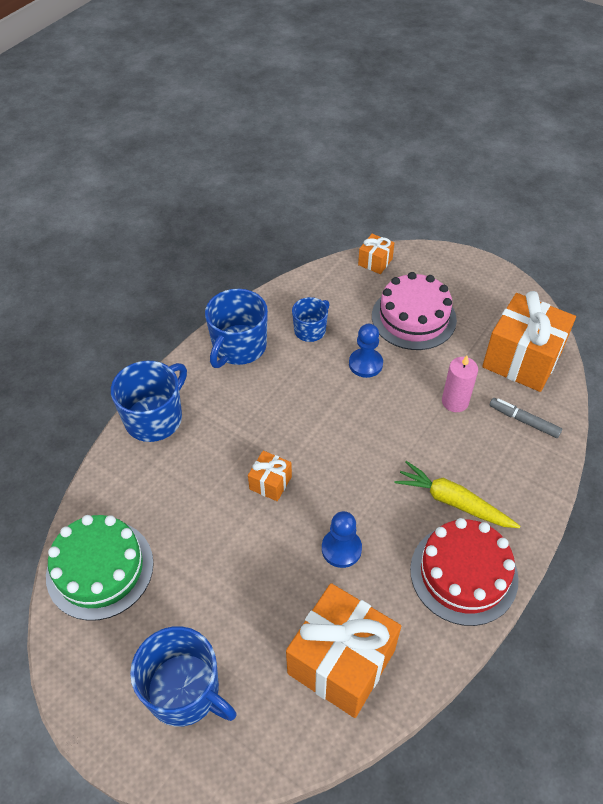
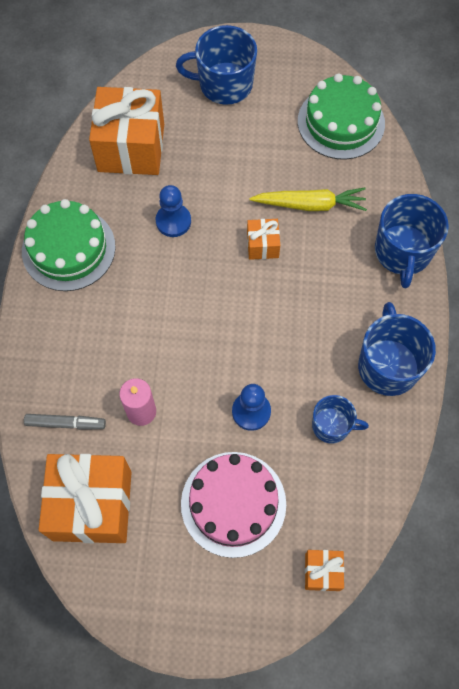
camera: 150 degrees right, 15 degrees up
blue mug [292,297,329,342] -> blue mug turned 90 degrees counterclockwise [312,395,369,444]
yellow carrot [394,461,520,528] -> yellow carrot moved to [249,188,367,211]
red cake [410,518,519,626] -> green cake [22,199,116,291]

